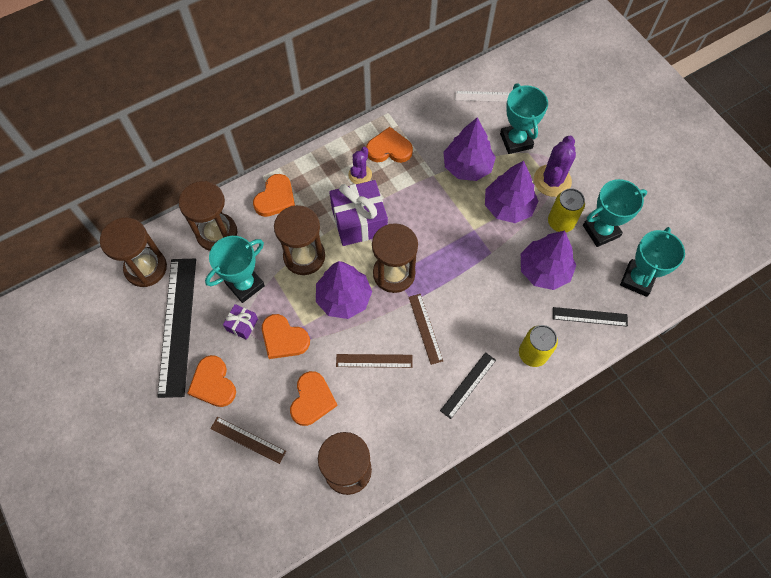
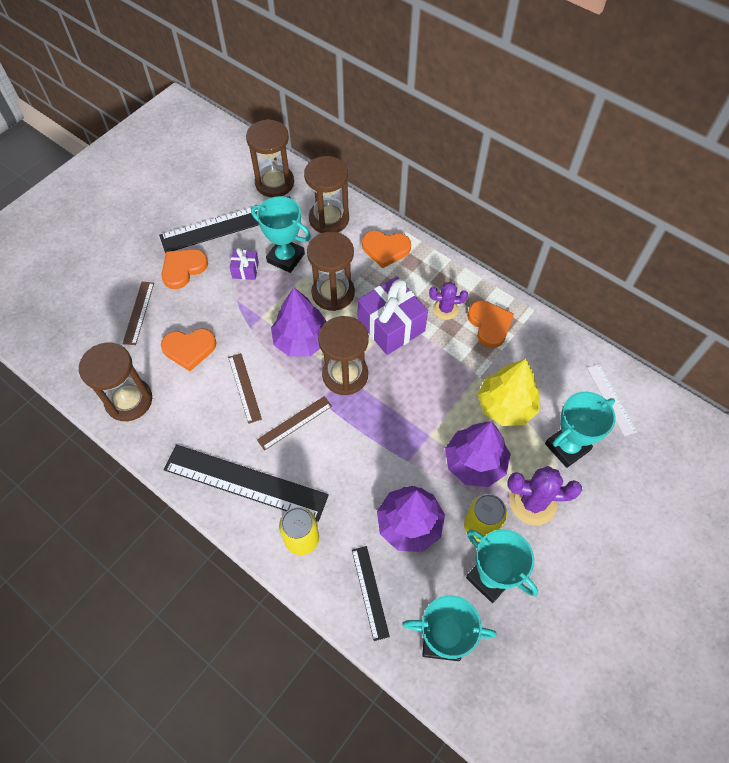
camera: 70 degrees right, 5 degrees down
orange heart [262,314,310,359] -> none
black ruler [440,352,496,419] -> black ruler [163,445,329,522], size x1.96
purple tree [443,117,496,181] -> yellow tree [478,359,540,426]

